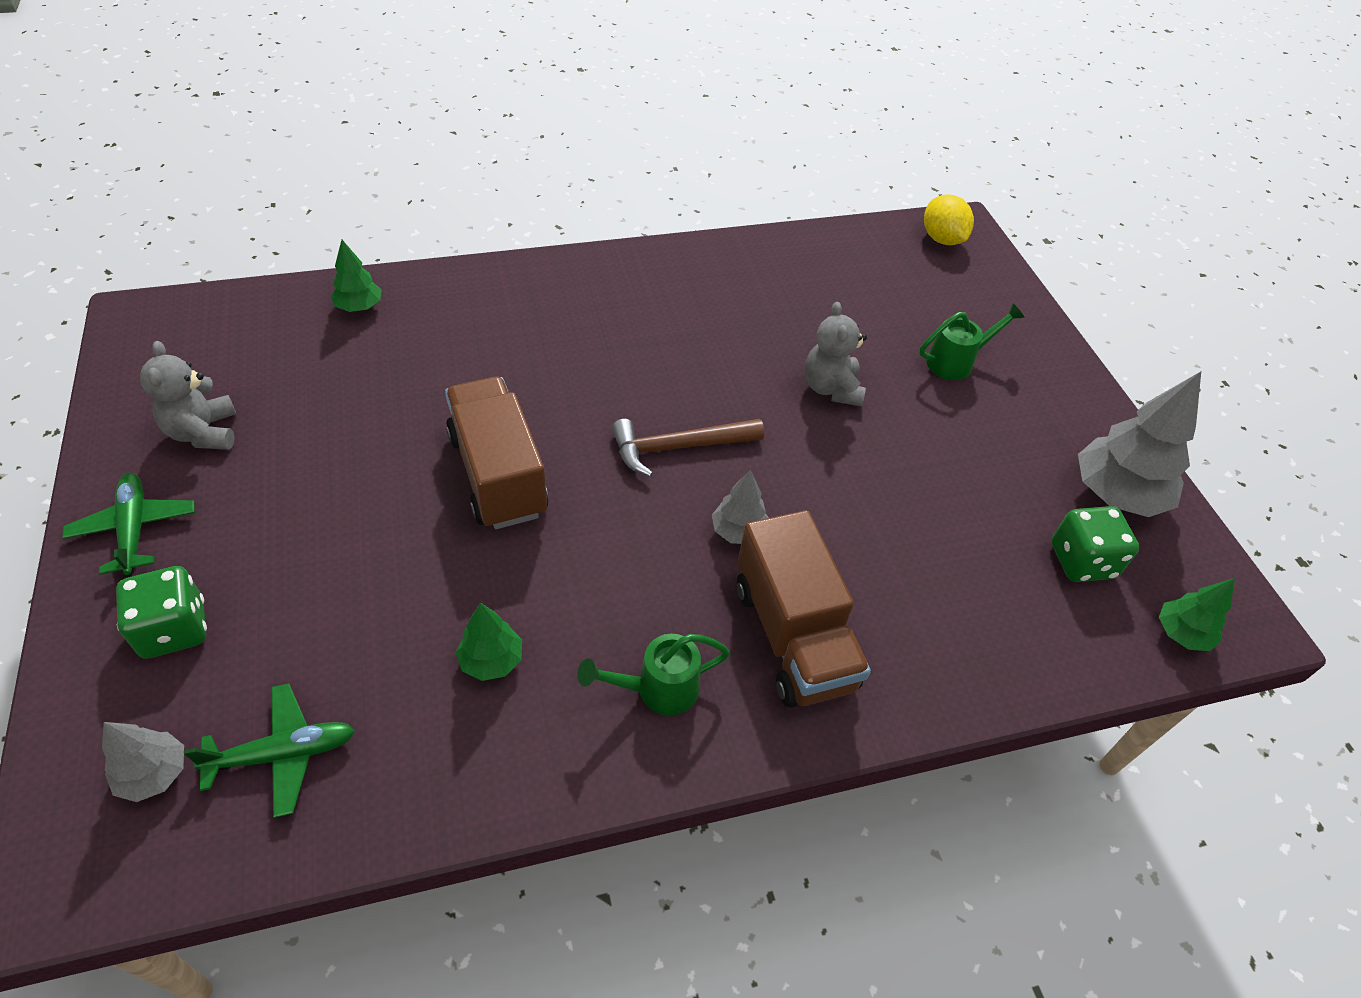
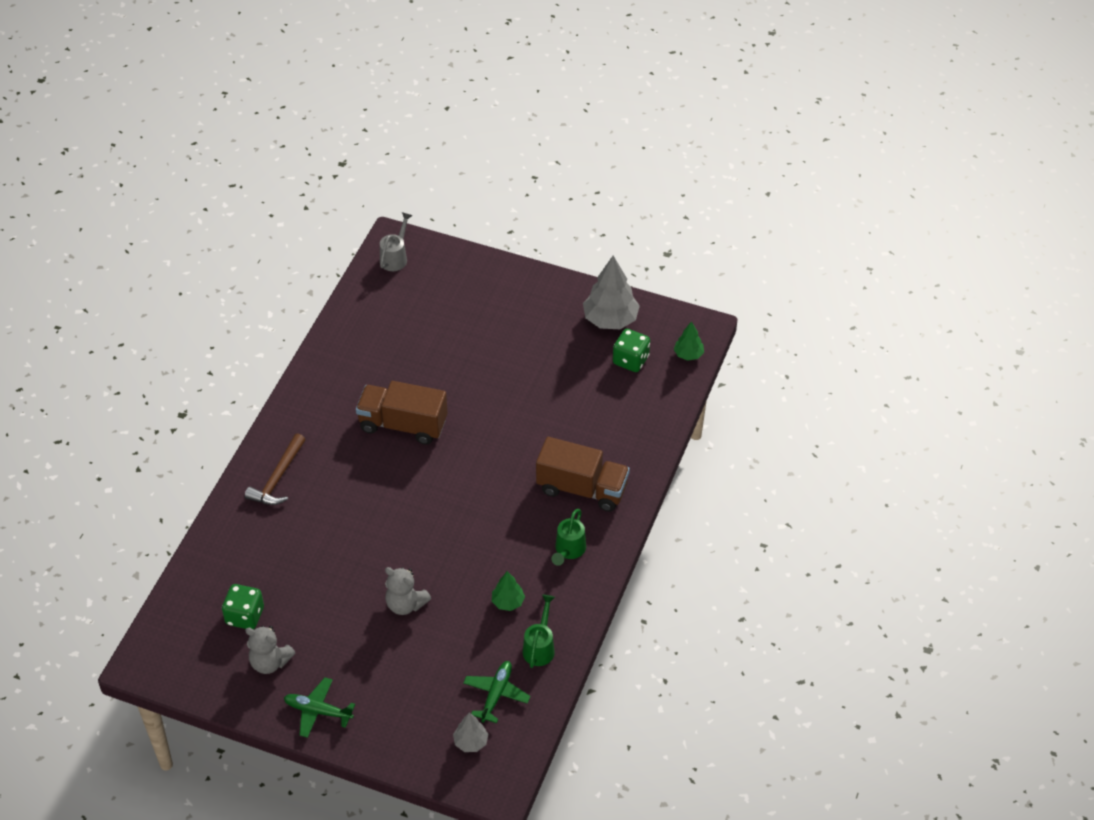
camera: 50 degrees left, 0 degrees up
green dice [116,566,207,659] -> green dice moved to [222,584,264,629]
green tree [331,240,382,312] -> none
brown truck [445,377,549,529] -> brown truck moved to [356,381,448,445]
brown hammer [612,419,764,477] -> brown hammer moved to [245,433,306,505]
grey tree [712,469,769,544] -> none
grey teddy bear [805,302,867,406] -> grey teddy bear moved to [385,567,431,615]
green watering can [919,303,1025,380] -> green watering can moved to [523,595,555,668]
yellow lemon [924,194,974,245] -> grey watering can [380,212,413,271]

